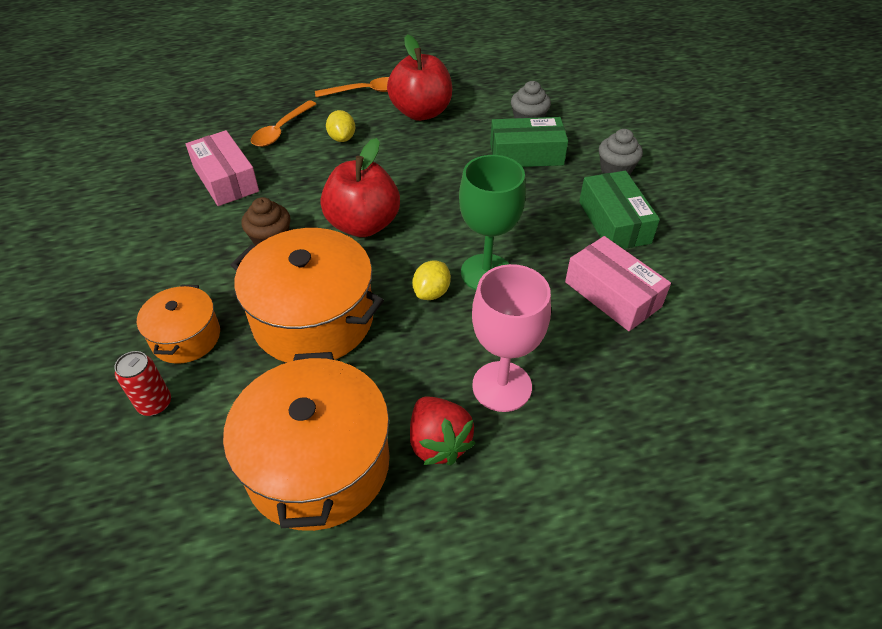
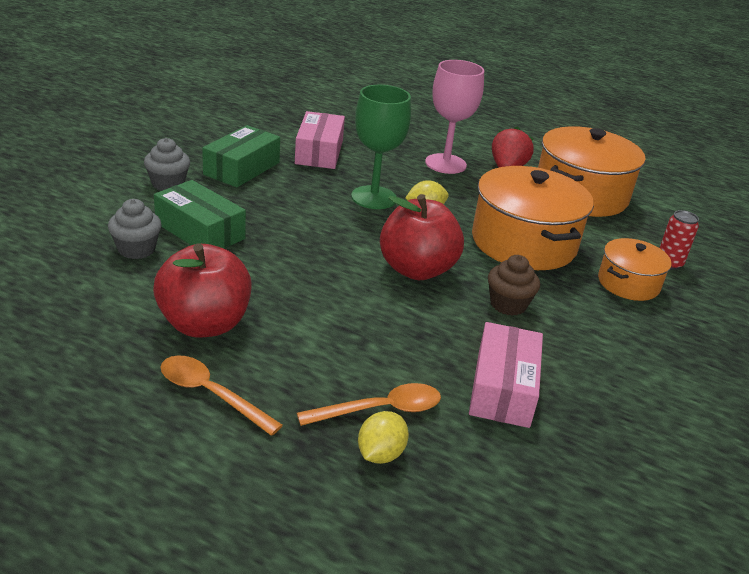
camera: 140 degrees left, 15 degrees down
yellow lemon [326,110,355,142] -> yellow lemon moved to [358,411,409,464]

